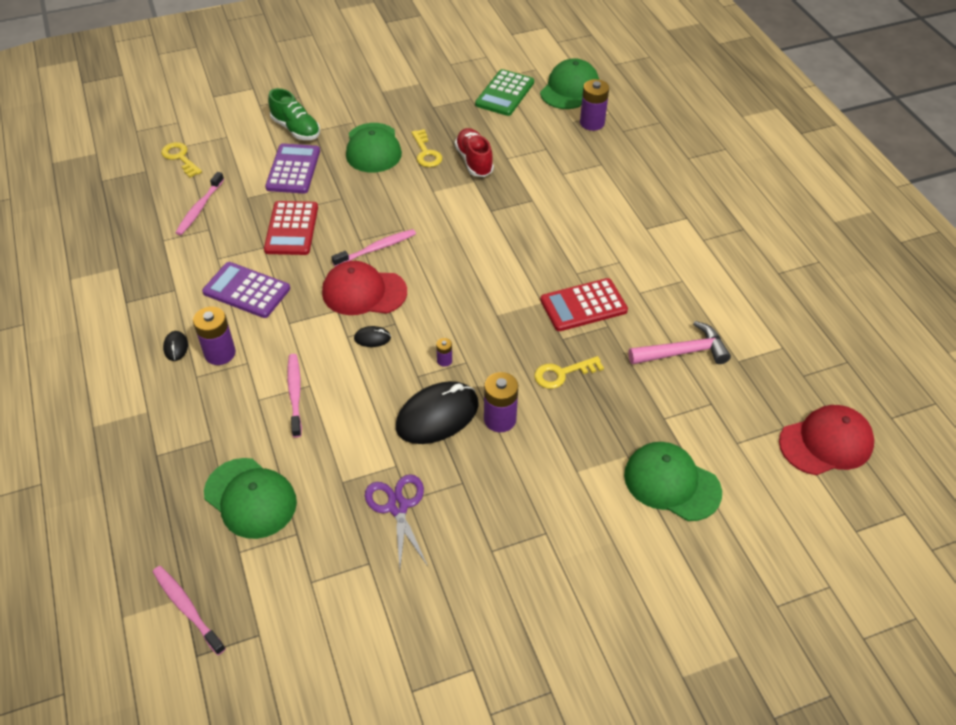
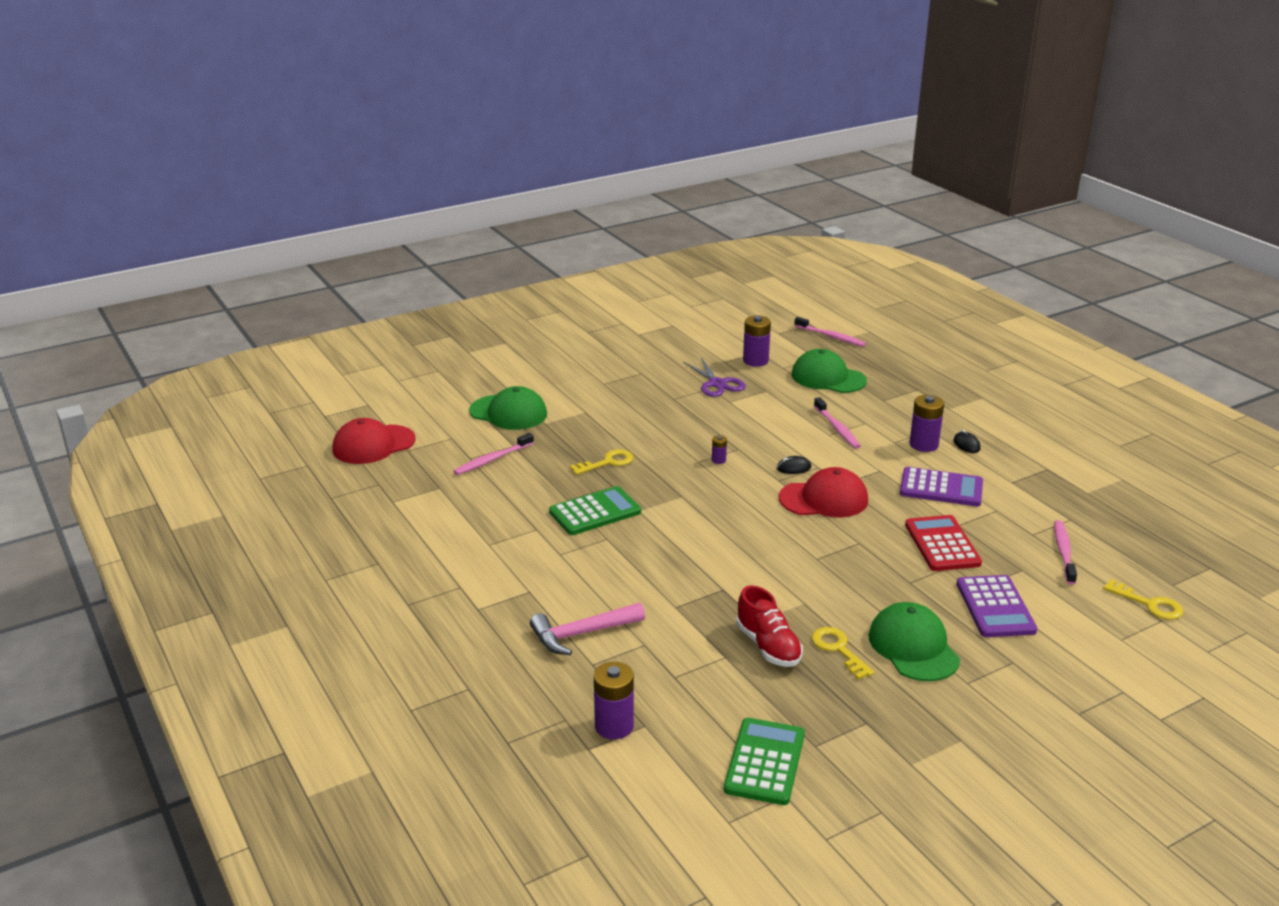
camera: 170 degrees right, 20 degrees down
green shoe [268,88,320,140] -> none
pink toothbrush [331,229,416,267] -> pink toothbrush moved to [454,433,534,475]
black mouse [396,381,479,444] -> none
purple battery [484,372,518,432] -> purple battery moved to [743,315,771,367]
green cap [540,58,599,109] -> none
red calculator [540,278,628,331] -> green calculator [549,486,641,535]
pink hammer [628,321,731,365] -> pink hammer moved to [530,603,645,655]

